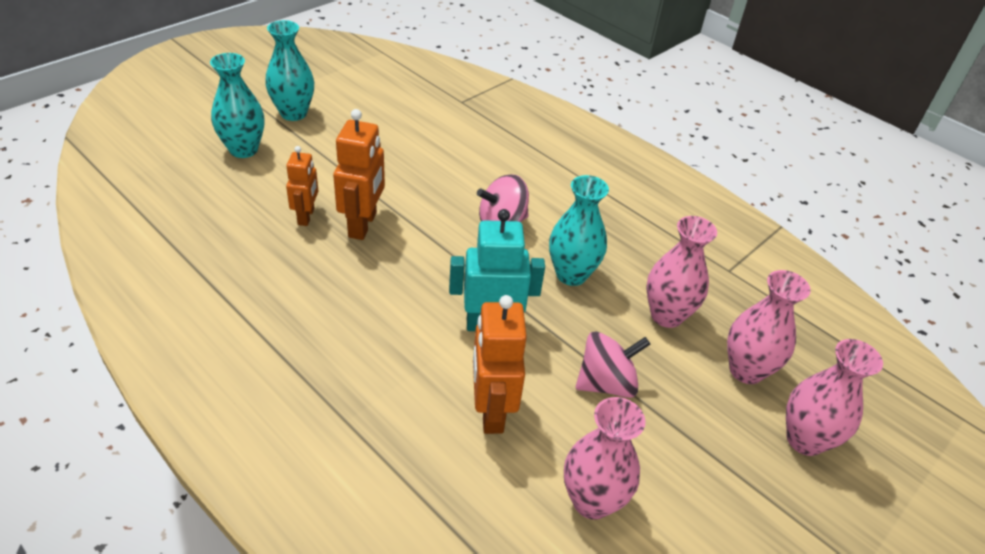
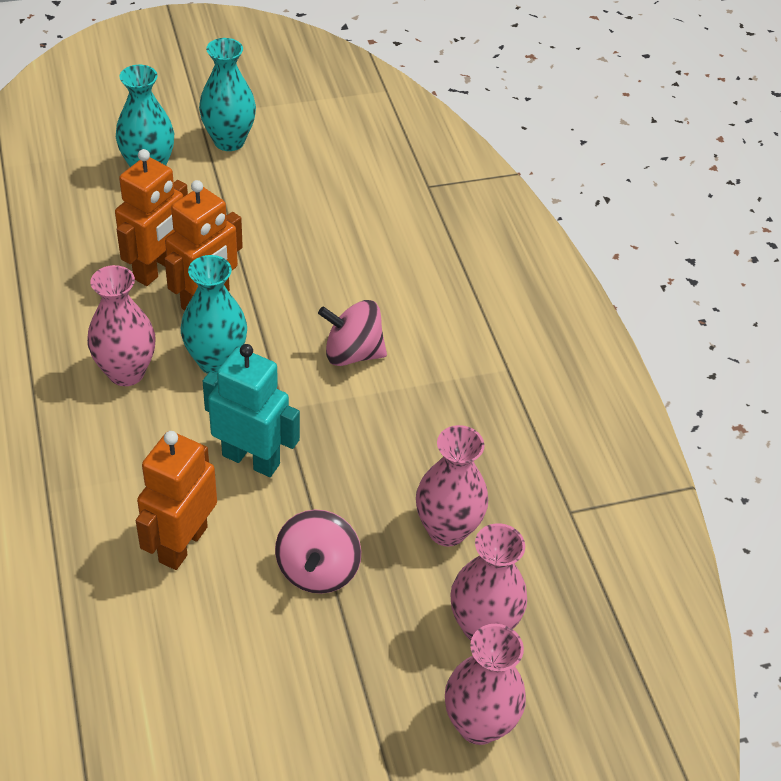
camera: 30 degrees right, 5 degrees up
orange robot [286,146,318,226] -> orange robot [115,149,188,286], size x1.57
turquoise vase [549,175,609,286] -> turquoise vase moved to [181,255,247,374]
pink vase [564,397,645,520] -> pink vase moved to [87,265,156,386]
pink spinning top [576,331,651,398] -> pink spinning top turned 90 degrees clockwise [275,510,361,594]

